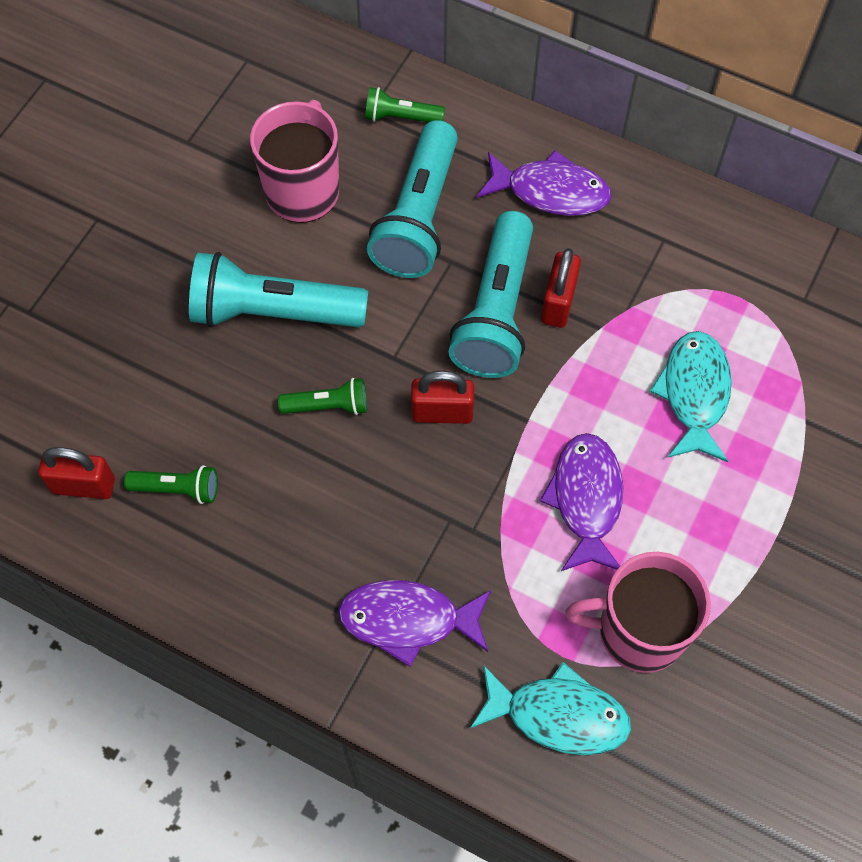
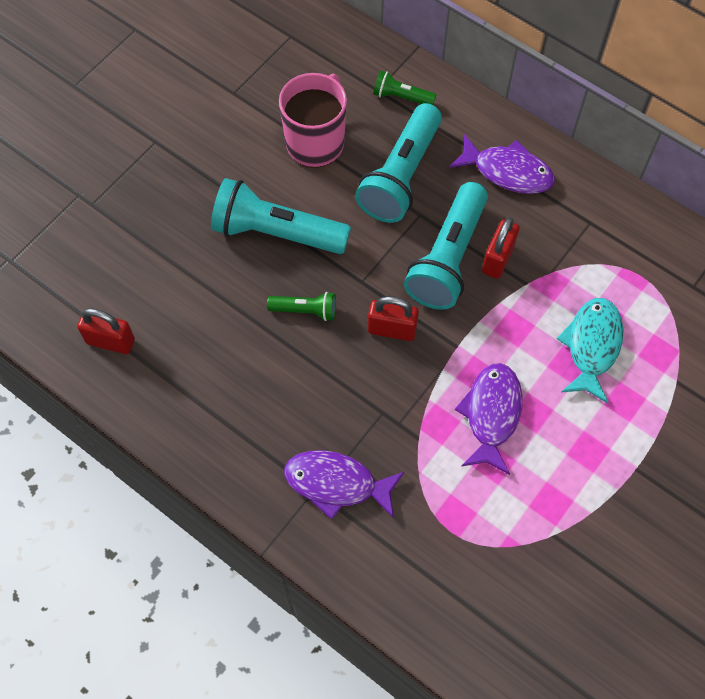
camera: 10 degrees right, 0 degrees up
green flashlight [124,465,218,504] -> none
turquoise fish [470,662,631,755] -> none
pink mug [565,552,711,673] -> none

